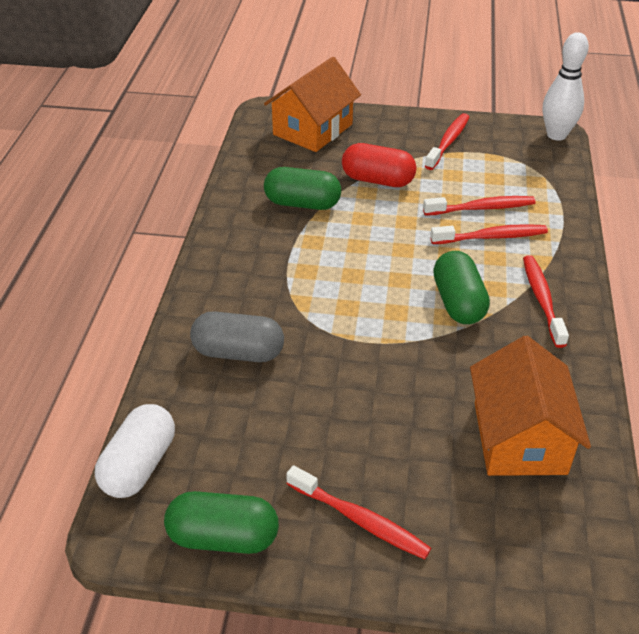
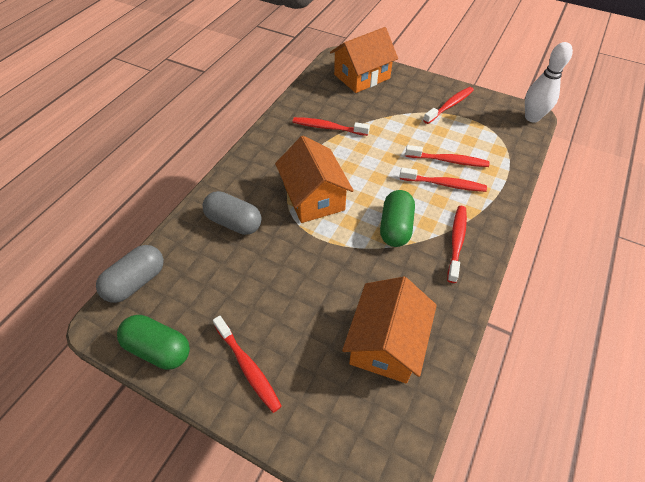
camera: 20 degrees right, 10 degrees up
white capsule [95,404,175,498] -> grey capsule [96,245,164,303]
green capsule [264,167,341,210] -> red toothbrush [293,117,370,136]
red capsule [342,143,417,187] -> none
none -> orange house [275,136,354,223]

